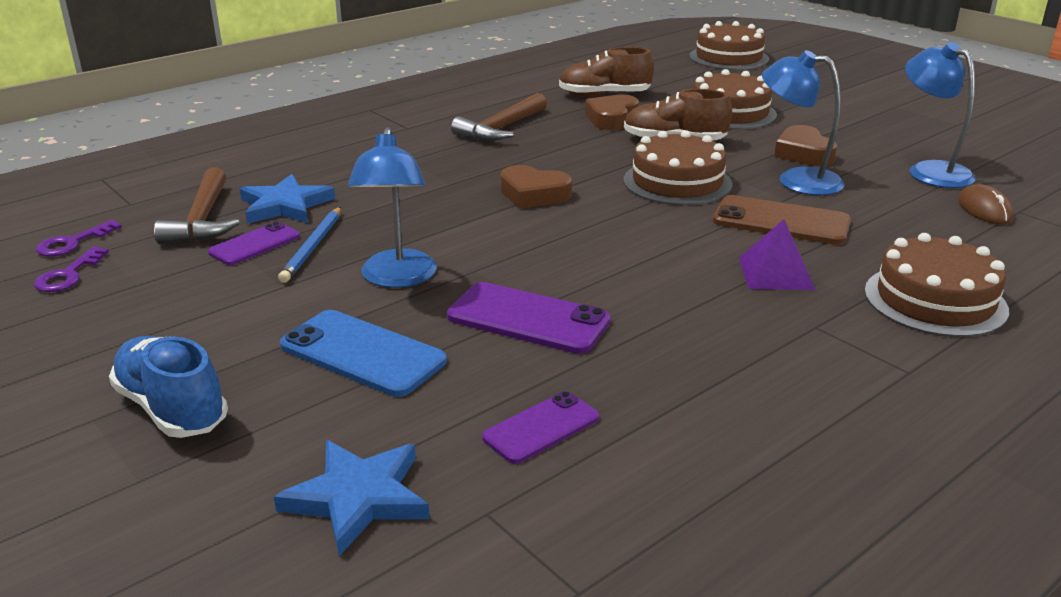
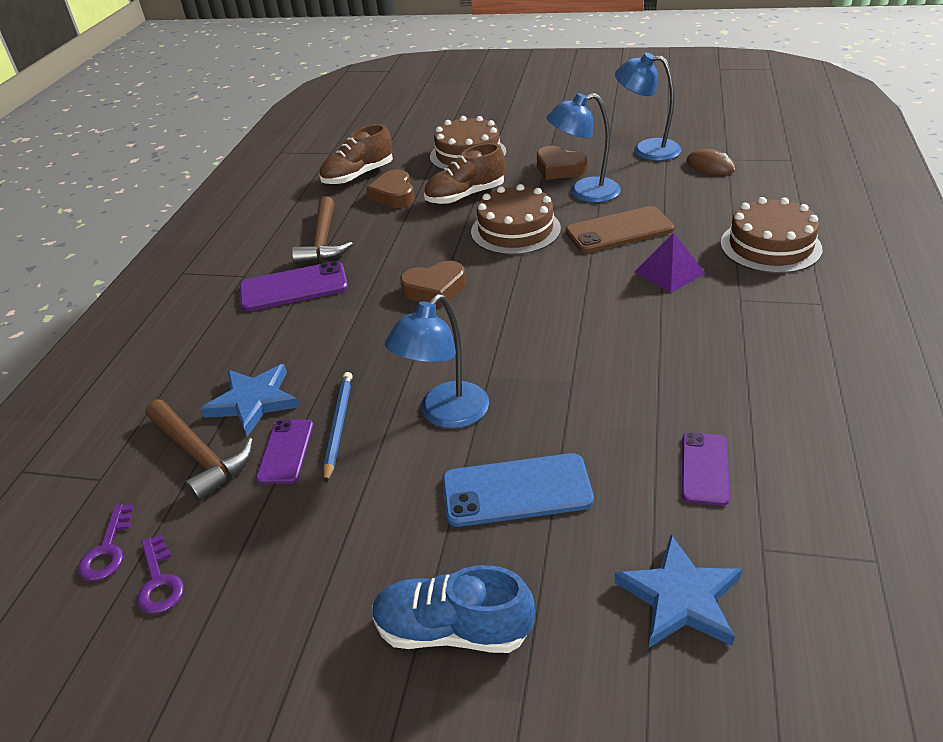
camera: 35 degrees left, 10 degrees up
blue pencil [278,207,341,283] -> blue pencil turned 150 degrees counterclockwise [323,372,353,484]
blue lamp [348,127,437,288] -> blue lamp turned 75 degrees clockwise [385,294,489,429]
purple phone [447,282,611,354] -> purple phone moved to [240,261,348,311]
brown cake [689,21,769,70] -> none

